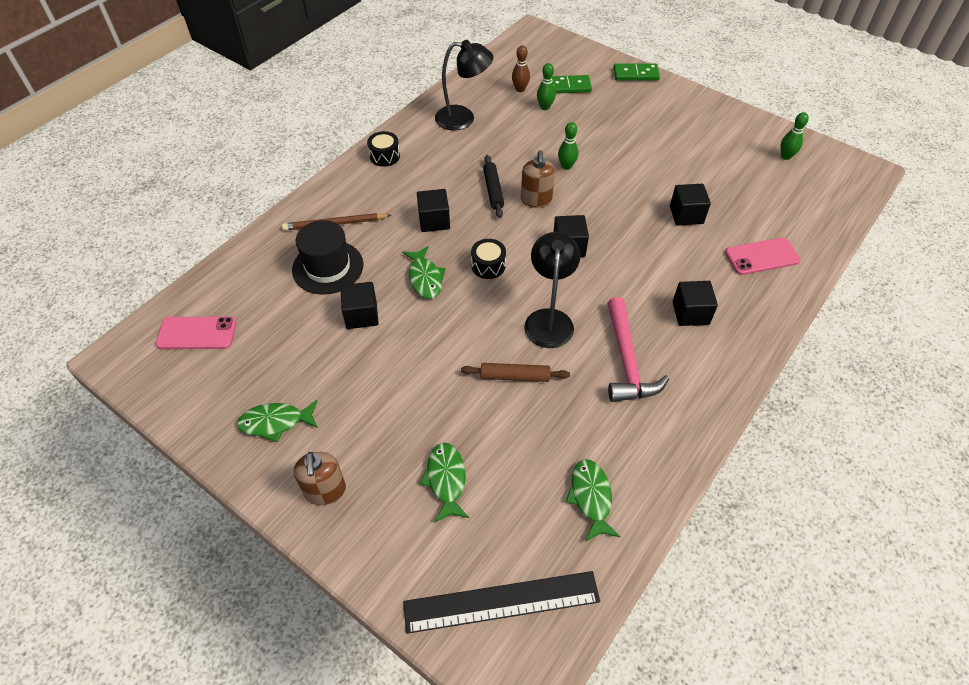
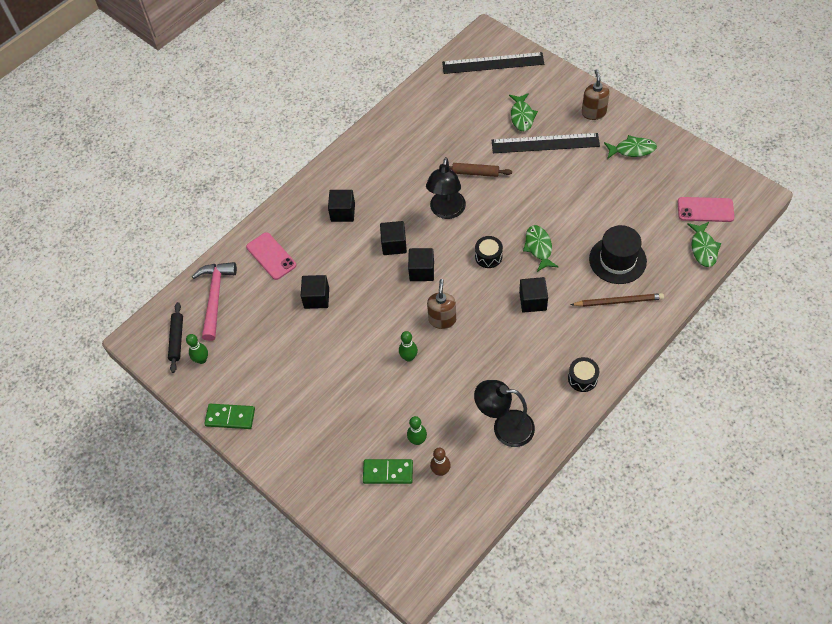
camera: 170 degrees left, 5 degrees up
black cube [340,282,379,329] -> black cube moved to [380,221,407,255]
black rolling pin [483,155,504,218] -> black rolling pin moved to [168,302,183,373]
green fish [566,459,620,542] -> green fish moved to [687,222,722,267]
pink hammer [607,297,669,402] -> pink hammer moved to [192,262,237,341]
green domino [613,63,660,81] -> green domino moved to [204,404,255,429]
pink phone [725,238,801,275] -> pink phone turned 60 degrees clockwise [246,232,296,280]
none -> black ruler [492,133,600,153]

